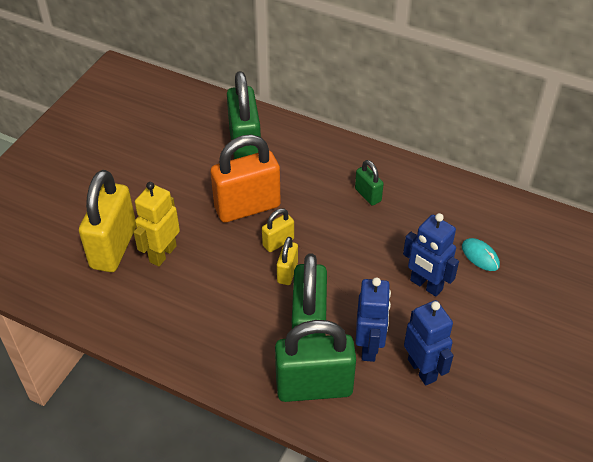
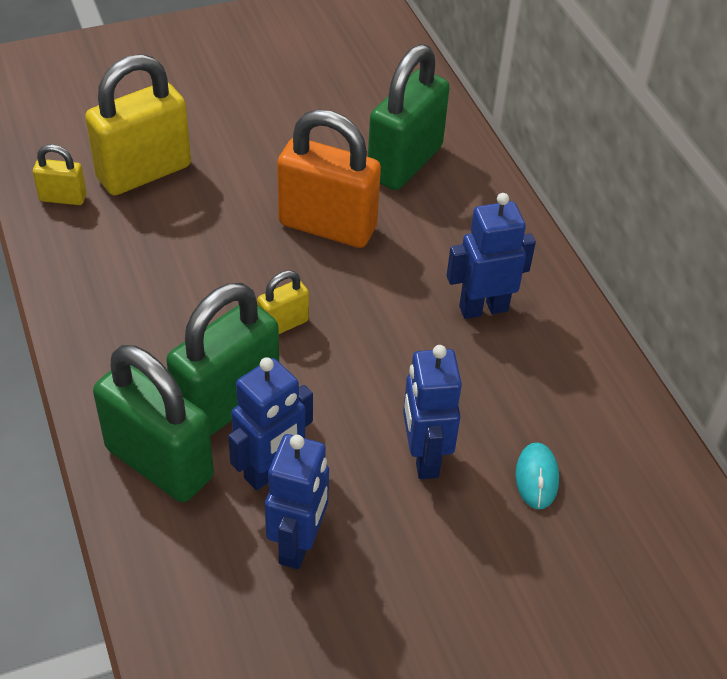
camera: 40 degrees right, 0 degrees up
yellow robot [134,182,180,267] -> none
yellow padlock [262,209,294,252] -> yellow padlock moved to [33,144,87,205]
green padlock [355,160,384,206] -> blue robot [447,193,536,319]

